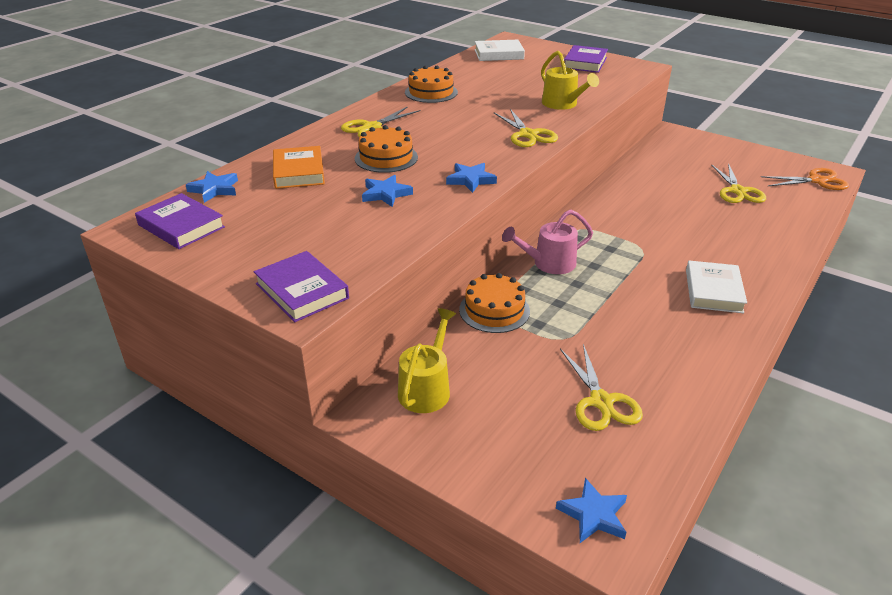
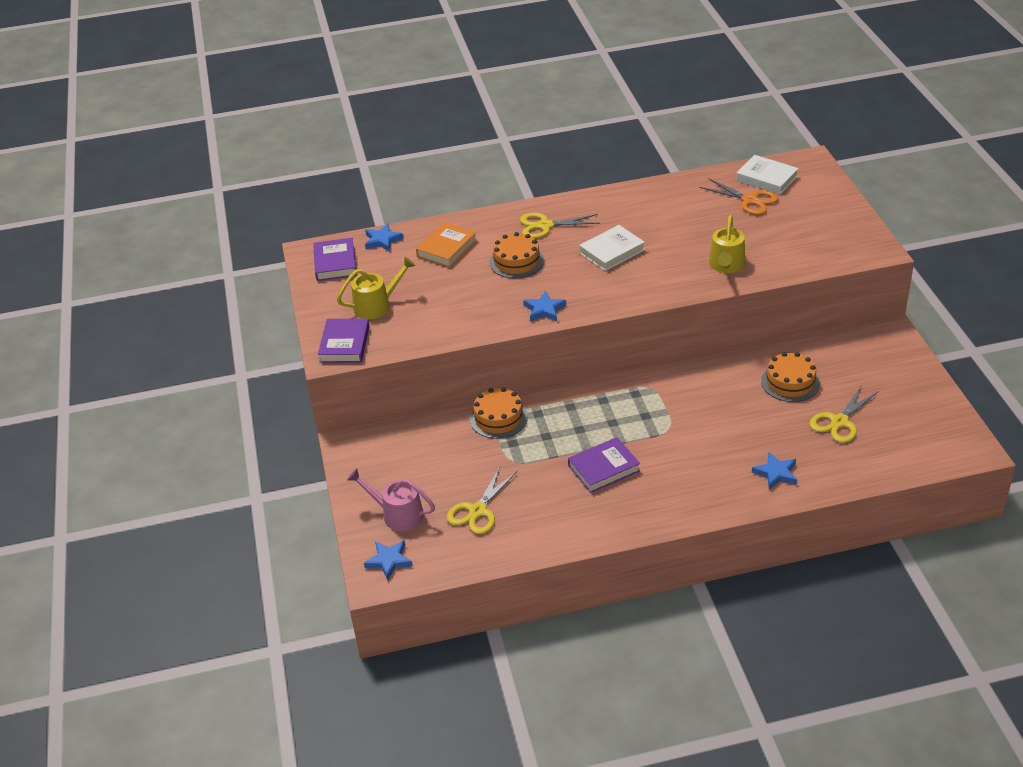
camera: 45 degrees right, 5 degrees up
blue star [362,175,413,207] -> blue star moved to [752,452,797,490]
yellow watering can [398,308,456,413] -> yellow watering can moved to [337,257,416,319]
orange cake [405,66,458,103] -> orange cake moved to [761,352,820,402]
yellow scissors [494,109,558,147] -> none
pink watering can [502,210,593,274] -> pink watering can moved to [347,468,435,531]
purple book [564,45,608,73] -> purple book moved to [568,437,640,493]
white book [686,260,747,313] -> white book moved to [579,225,645,271]
orange scissors [761,168,849,190] -> orange scissors moved to [699,178,778,215]

